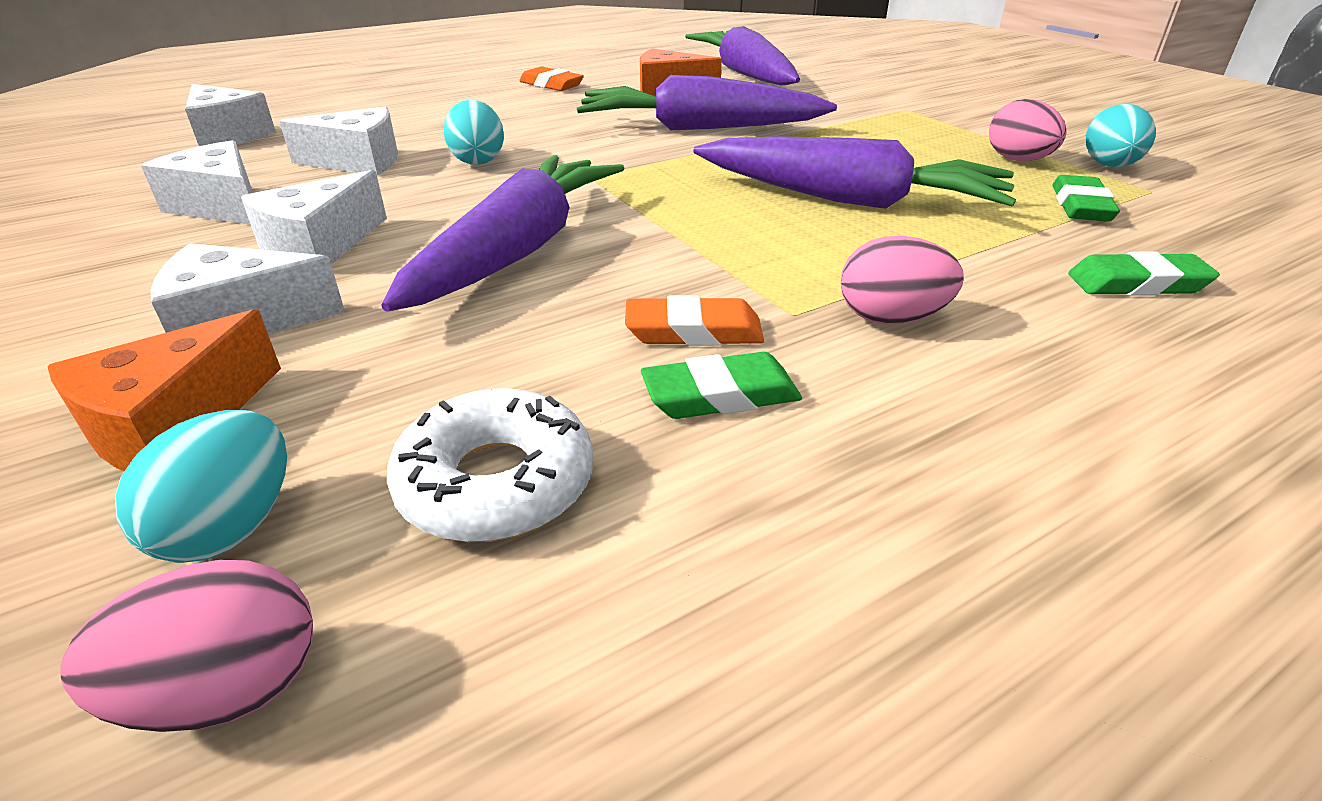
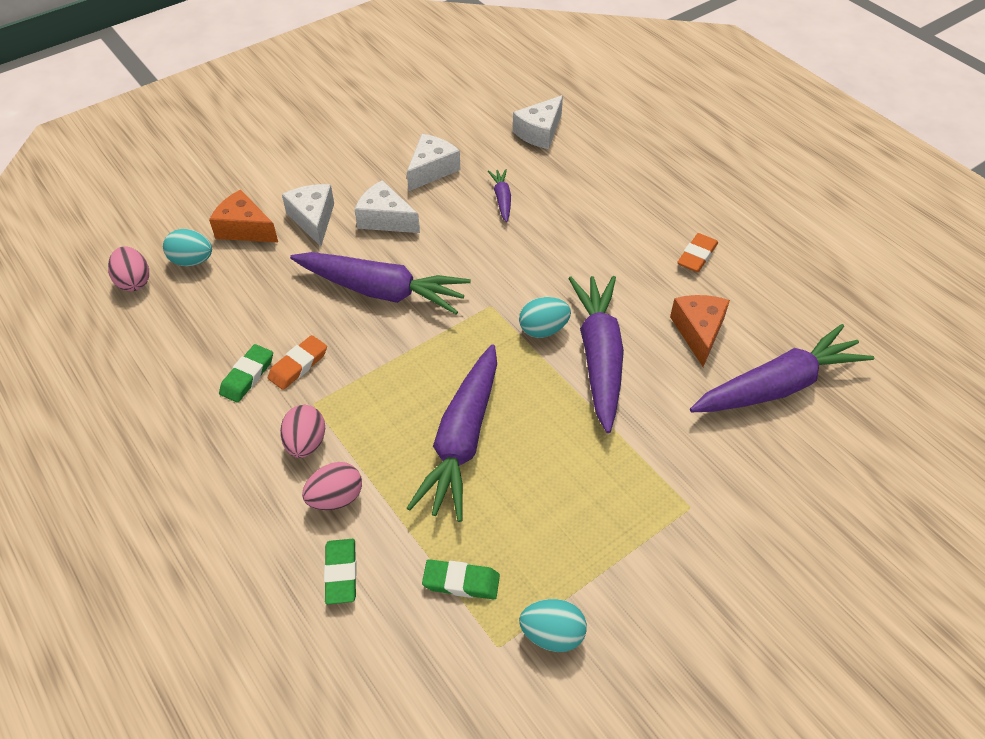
camera: 85 degrees right, 15 degrees up
white cheese [279,106,398,176] -> purple carrot [488,169,511,222]
white donut [387,388,593,542] -> none
turquoise egg [444,100,504,165] -> turquoise egg moved to [519,297,571,338]
orange eraser [625,295,764,346] -> orange eraser turned 45 degrees clockwise [268,335,327,390]
green eraser [641,352,802,419] -> green eraser turned 45 degrees clockwise [219,344,273,403]
pink egg [989,99,1067,161] -> pink egg moved to [302,462,362,510]

